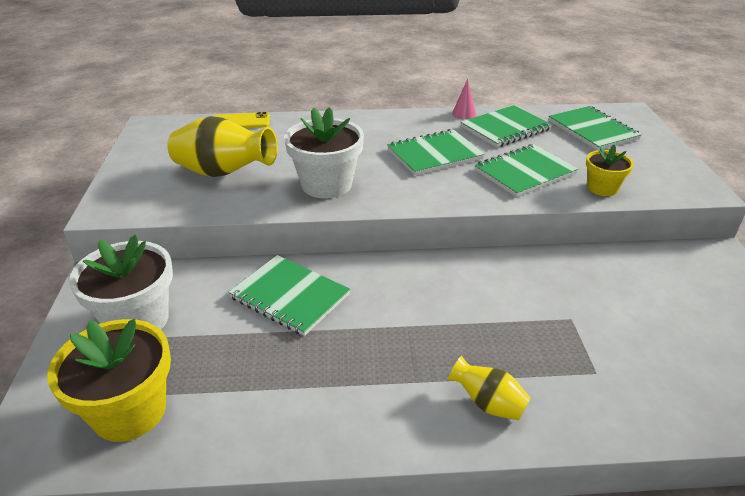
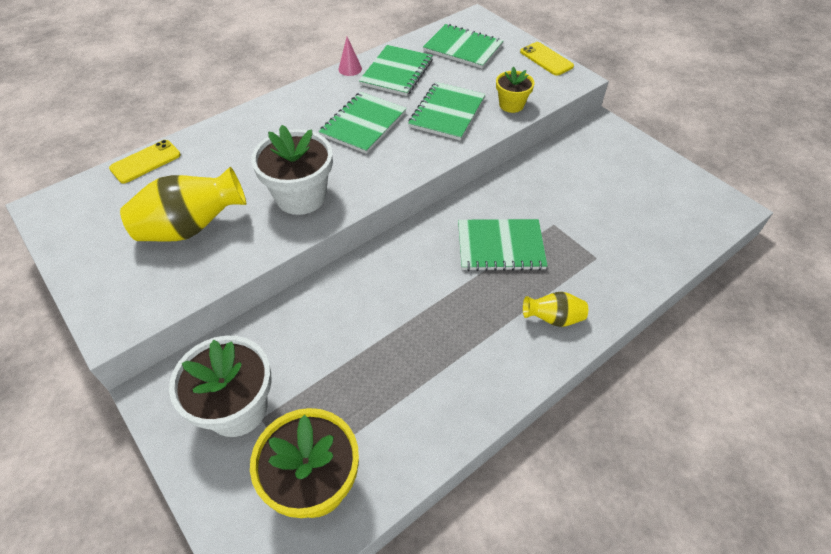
camera: 35 degrees left, 15 degrees up
green notebook [228,255,350,336] -> green notebook moved to [458,219,548,271]
none -> yellow phone [520,42,574,76]

